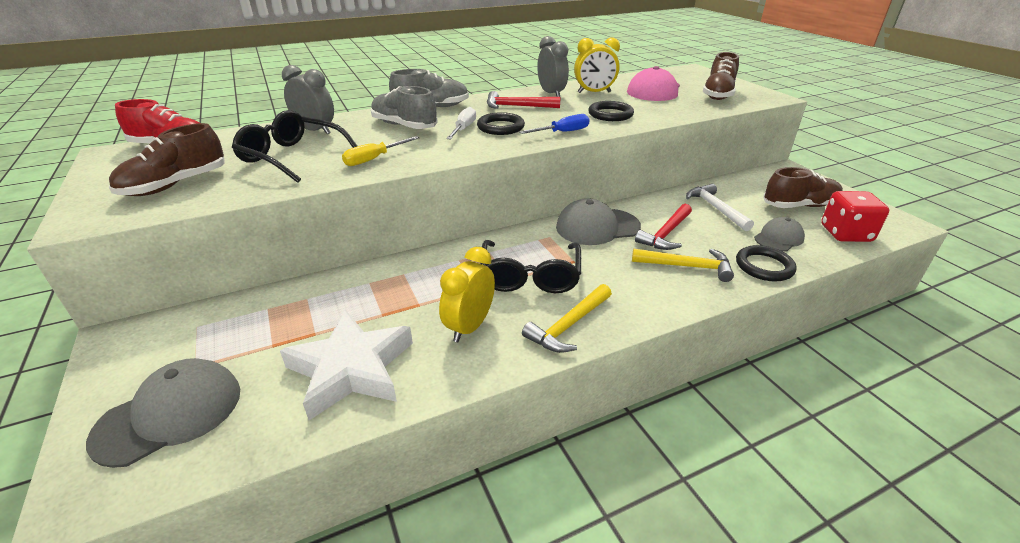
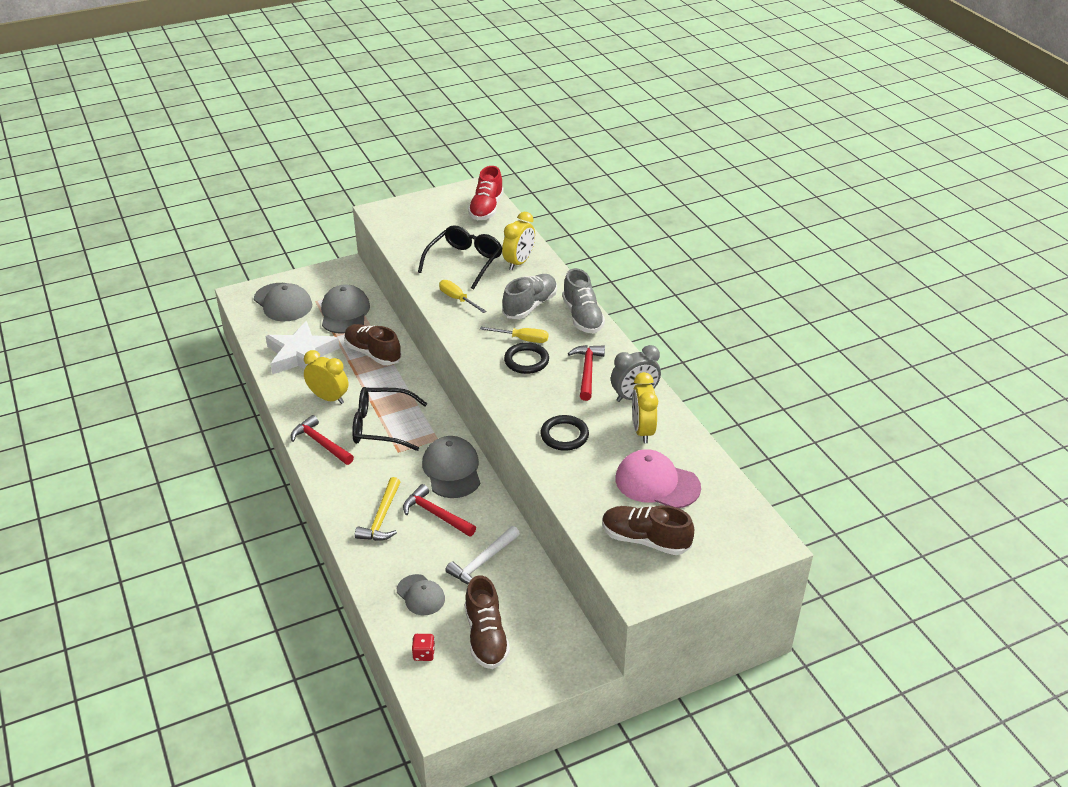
camera: 90 degrees right, 5 degrees up
brown shoe [109,123,224,196] -> brown shoe moved to [344,324,402,365]
grey clock [282,65,334,134] -> yellow clock [502,212,535,270]
white screwdriver [446,107,476,139] -> yellow screwdriver [480,327,548,343]
blue screwdriver [520,114,590,134] -> none
yellow hammer [522,284,612,353] -> red hammer [291,415,354,465]
white hammer [686,184,754,231] -> white hammer turned 150 degrees clockwise [446,526,520,584]
black ring [736,245,797,281] -> none
red dice [821,191,889,242] -> red dice [412,634,435,661], size x0.50
none -> grey cap [321,284,370,334]

